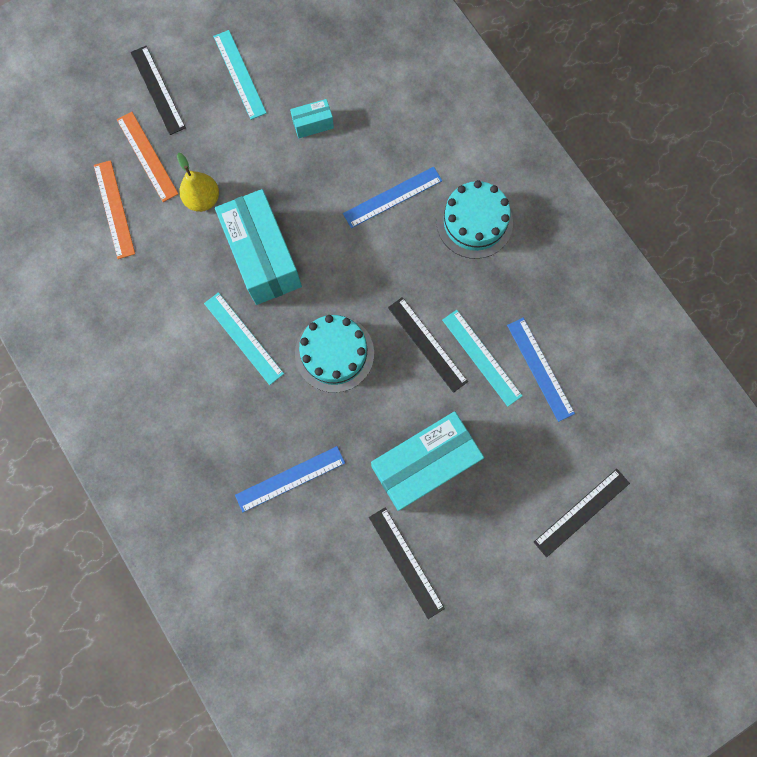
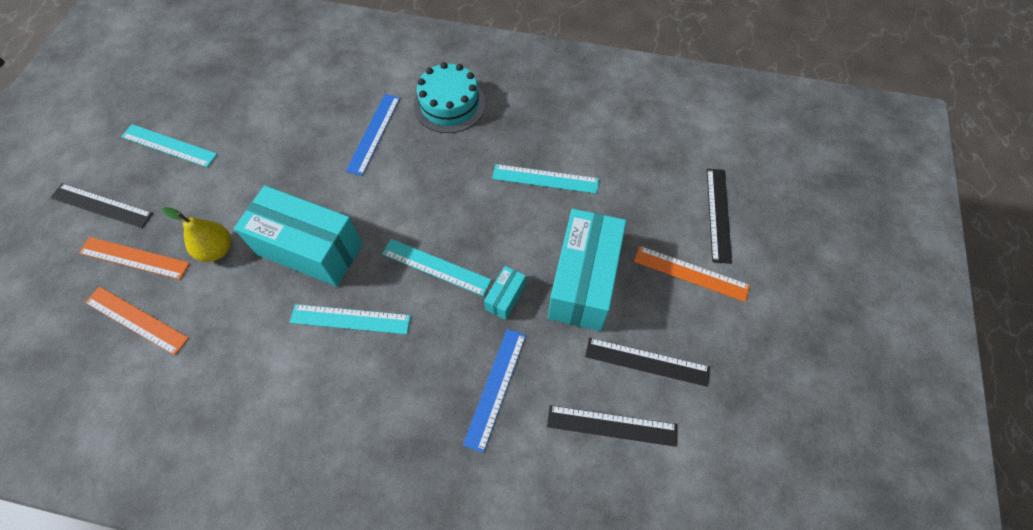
camera: 45 degrees left, 15 degrees down
turquoise box [290,99,334,138] -> turquoise box moved to [484,266,526,320]
turquoise cake [295,315,374,393] -> turquoise ruler [382,239,492,296]
black ruler [388,297,468,393] -> black ruler moved to [547,405,677,447]
blue ruler [507,318,575,422] -> none
none -> orange ruler [634,246,750,302]

